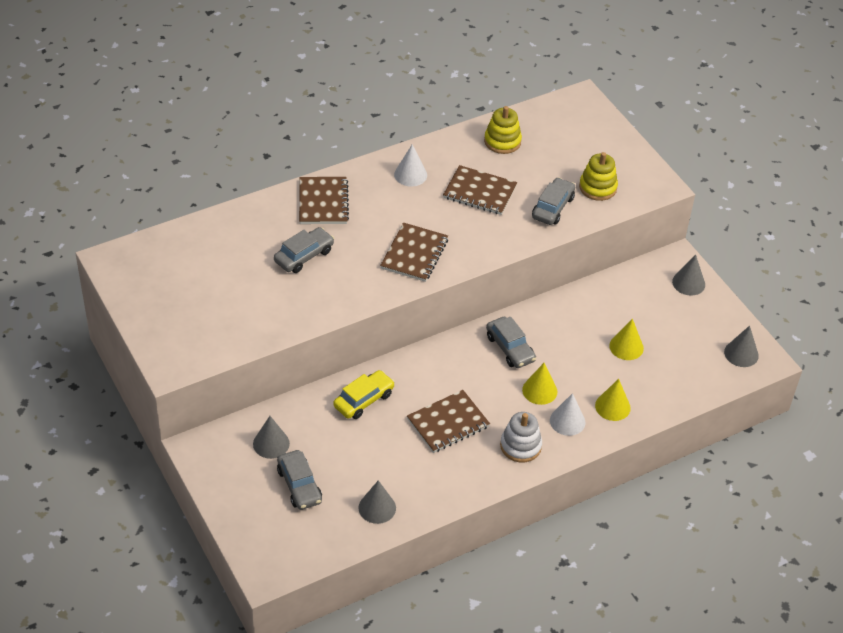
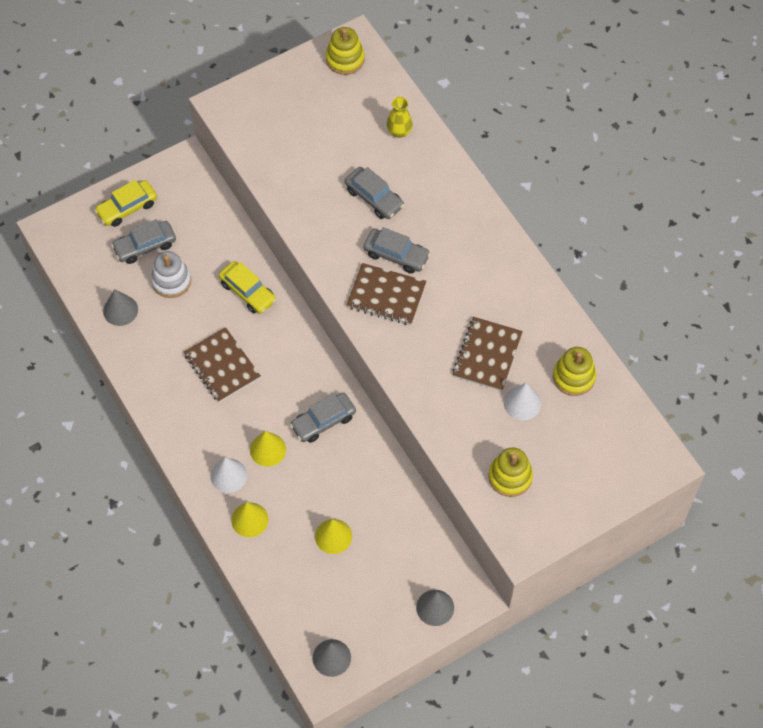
camera: 90 degrees right, 15 degrees up
grey cone [253,416,290,459] -> none
brown notebook [299,177,349,224] -> none
white cone [394,144,427,187] -> white cone moved to [504,383,541,420]
white stacking toy [500,412,542,462] -> white stacking toy moved to [151,251,191,298]
grey car [532,177,575,225] -> grey car moved to [363,227,431,274]
none -> yellow car [94,180,157,227]
none -> yellow stacking toy [326,27,365,75]
none -> yellow vase [387,97,413,138]

